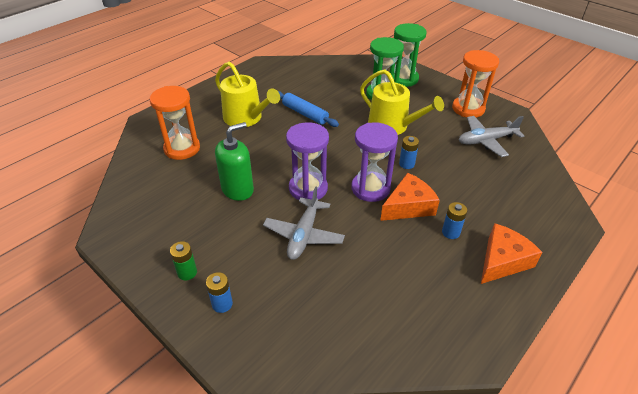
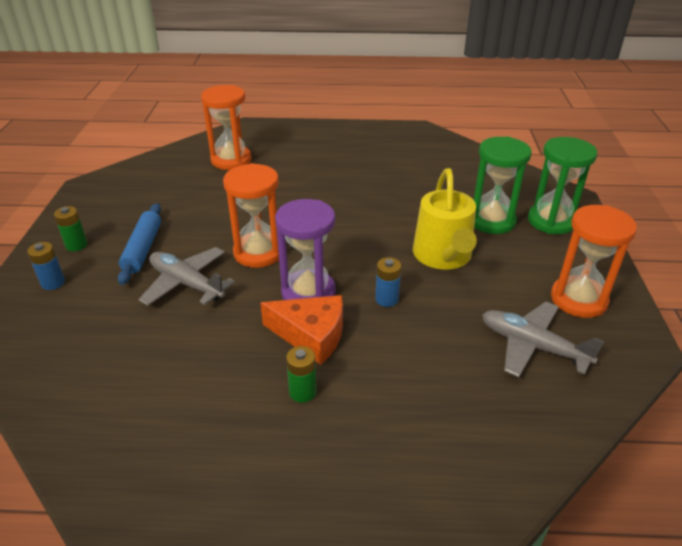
camera: 50 degrees right, 5 degrees down
yellow watering can [215,62,280,127] -> none
green soap dispenser [215,122,254,201] -> none
grey plane [263,186,345,260] -> grey plane turned 60 degrees clockwise [139,247,235,306]
blue rolling pin [278,91,339,127] -> blue rolling pin moved to [118,203,161,285]
purple hourglass [286,122,329,200] -> orange hourglass [223,163,279,268]
blue battery [442,202,467,239] -> green battery [286,346,317,403]
orange cheese [481,223,543,284] -> none

